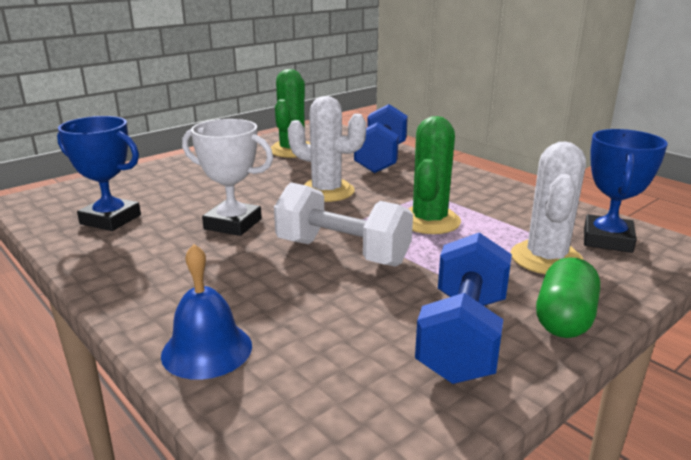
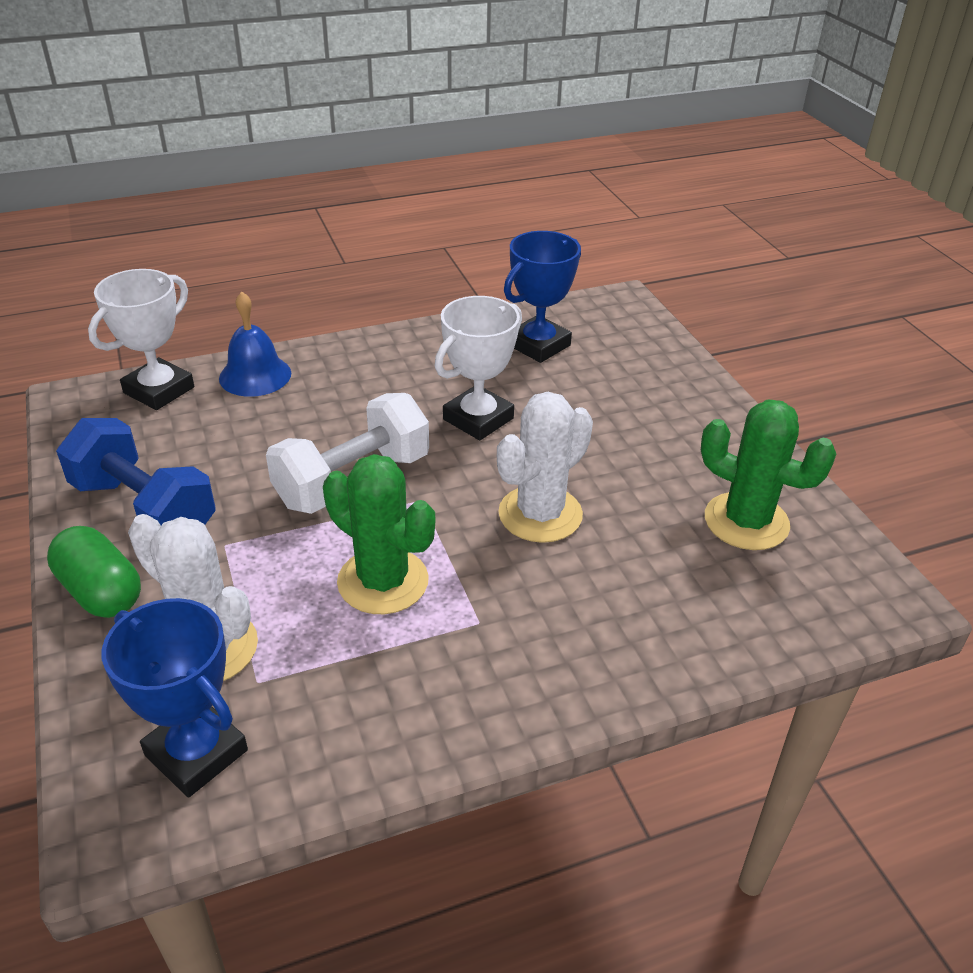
camera: 110 degrees right, 15 degrees up
blue dumbbell [354,104,408,173] -> none
none -> white trophy [88,269,194,410]

